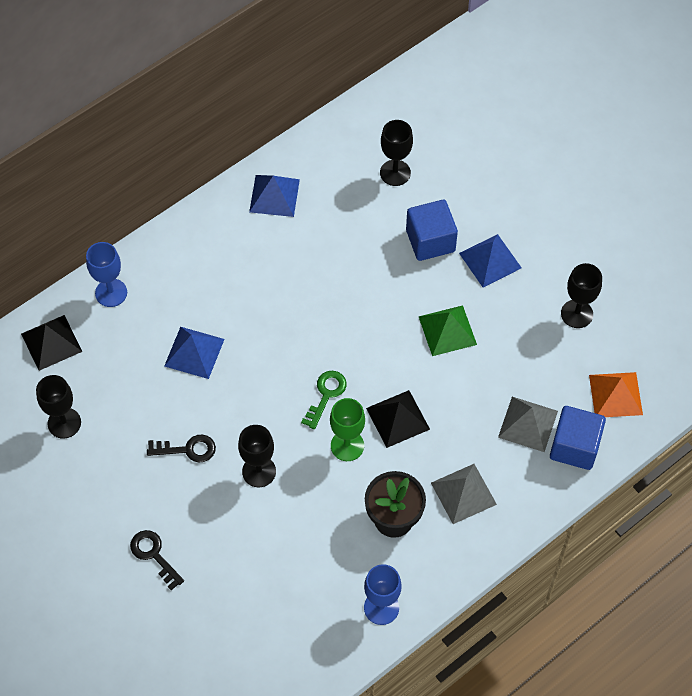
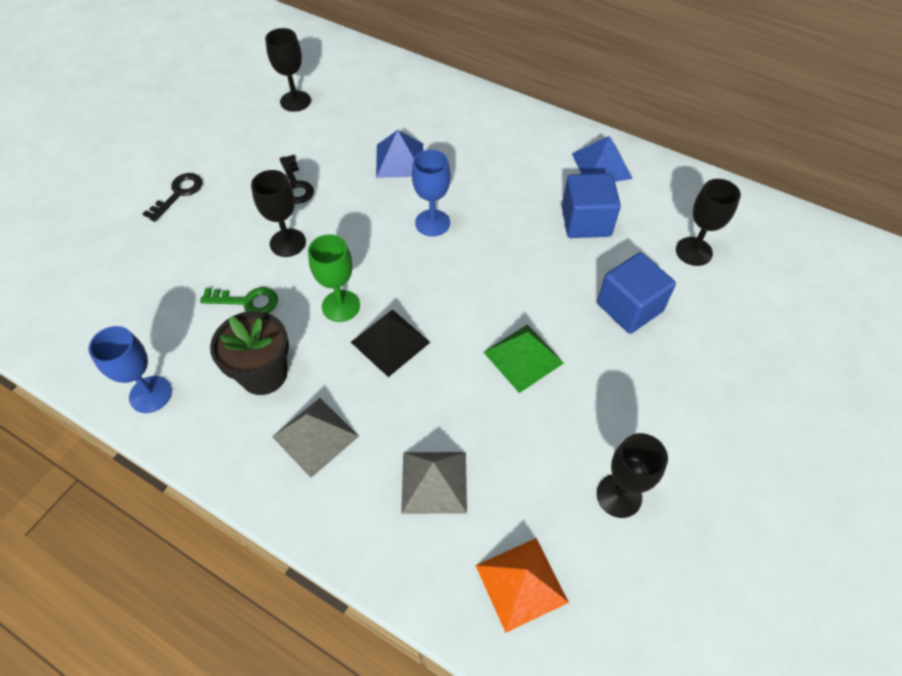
camera: 70 degrees right, 5 degrees down
black pyramid [21,315,82,371] -> none
blue goblet [86,242,127,307] -> blue goblet moved to [412,150,451,237]
green key [301,371,347,429] -> green key moved to [200,287,278,313]
blue pyramid [459,234,521,287] -> none
blue cube [550,406,606,470] -> blue cube moved to [562,173,621,238]

